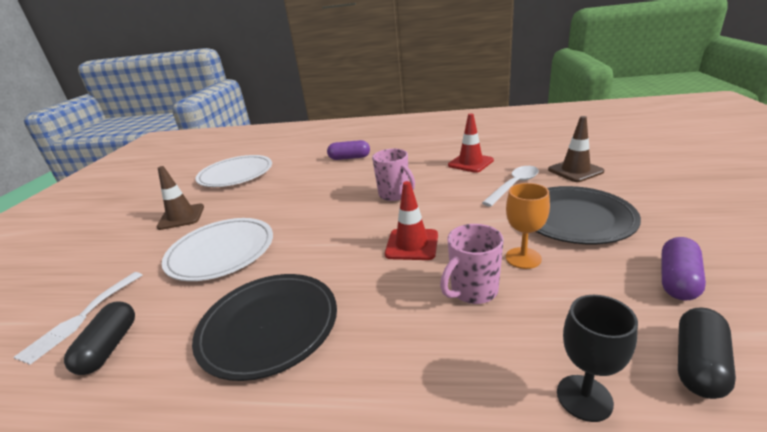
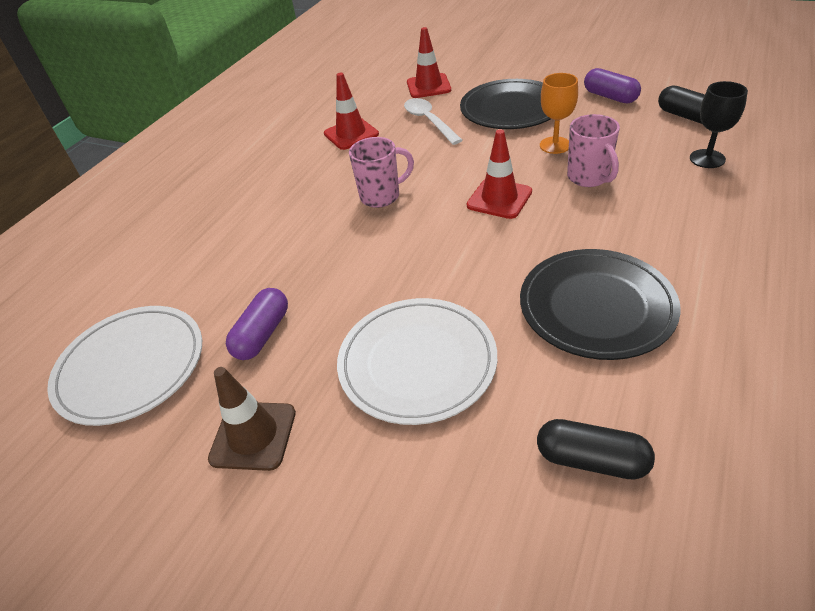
camera: 70 degrees left, 15 degrees up
white fork [14,272,142,365] -> none
purple capsule [327,140,370,160] -> purple capsule moved to [226,288,288,360]
brown traffic cone [548,116,604,182] -> red traffic cone [407,27,451,98]

